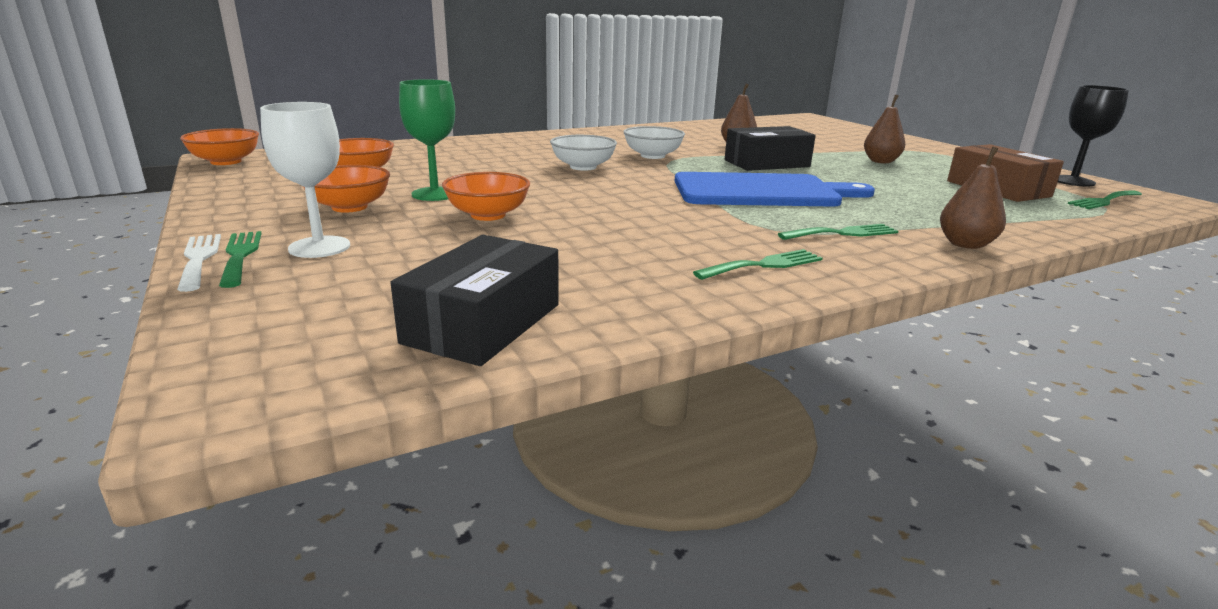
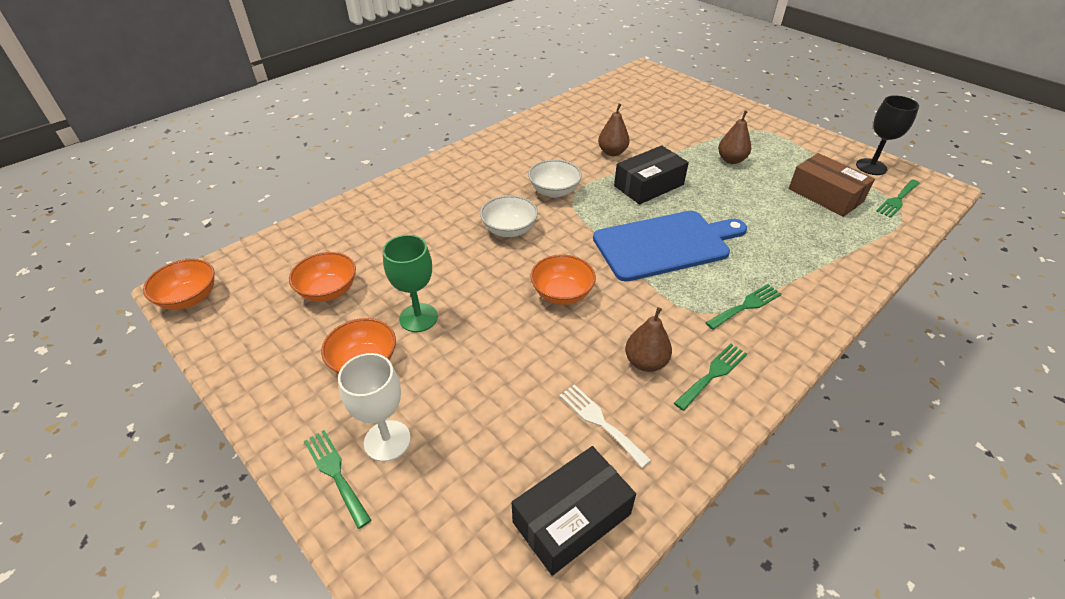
camera: 15 degrees left, 20 degrees up
white fork [177,234,221,292] -> white fork moved to [559,384,651,468]
black box [391,235,559,366] -> black box turned 45 degrees clockwise [512,446,636,576]
orange bowl [442,172,530,221] -> orange bowl moved to [530,254,596,305]
brown pear [940,147,1006,249] -> brown pear moved to [625,307,672,372]

